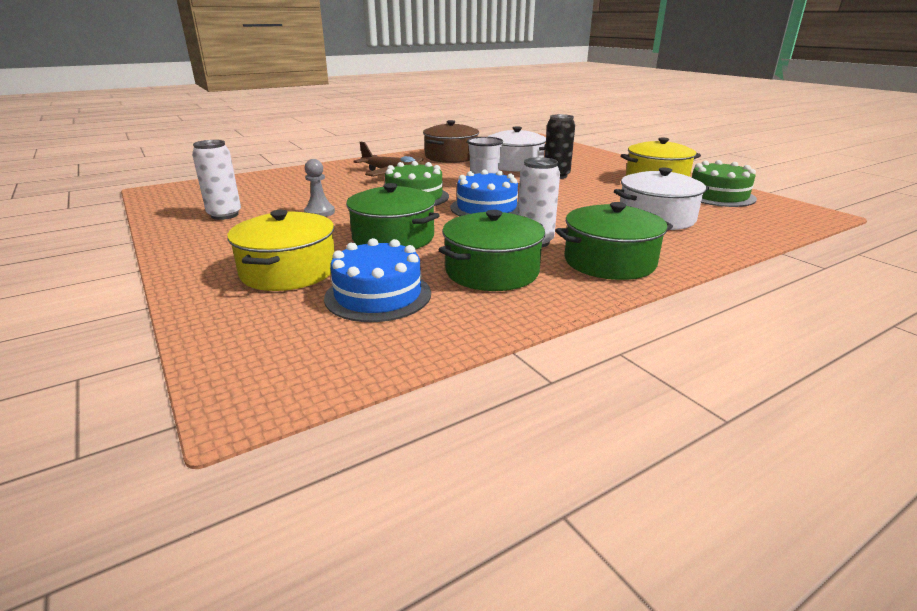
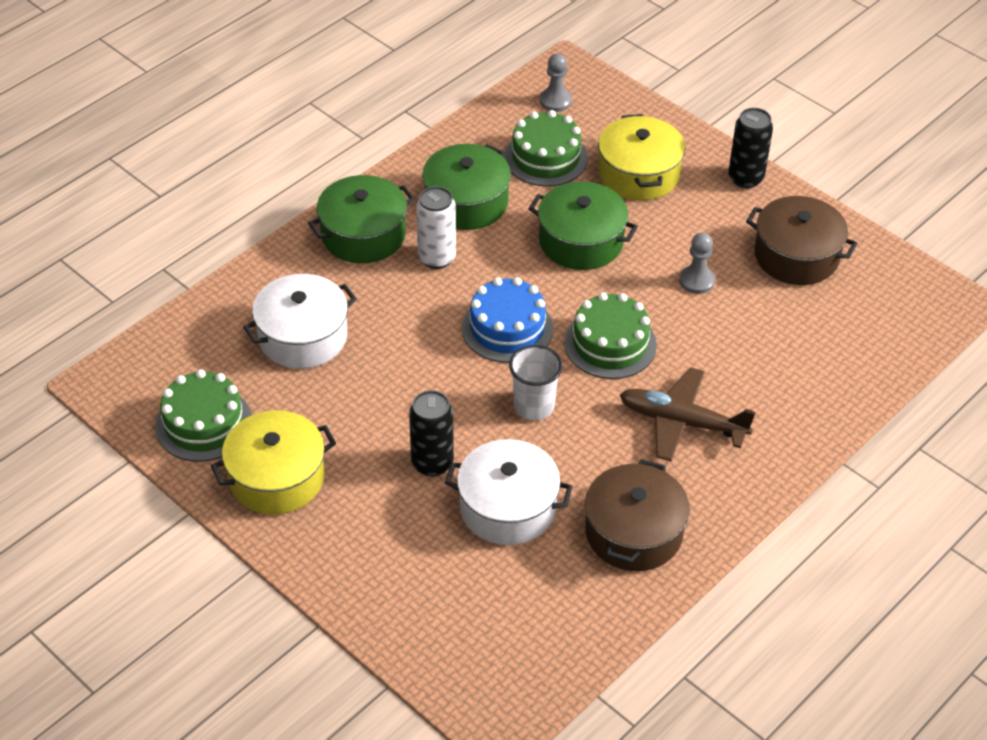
camera: 165 degrees right, 20 degrees up
white can [192,140,241,220] -> brown pot [746,196,857,285]
blue cake [324,238,431,322] -> green cake [504,110,588,186]
none -> grey pawn [540,54,572,112]
none -> black can [728,108,773,188]

